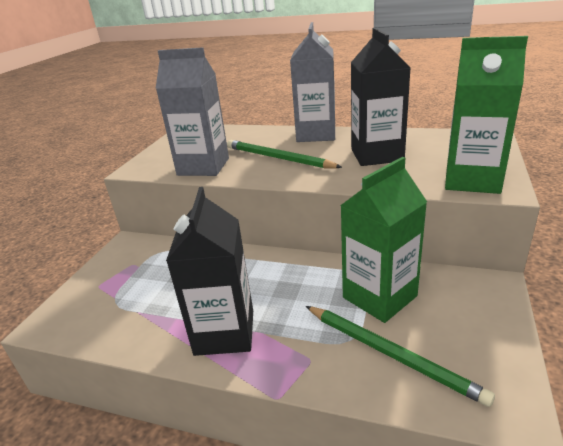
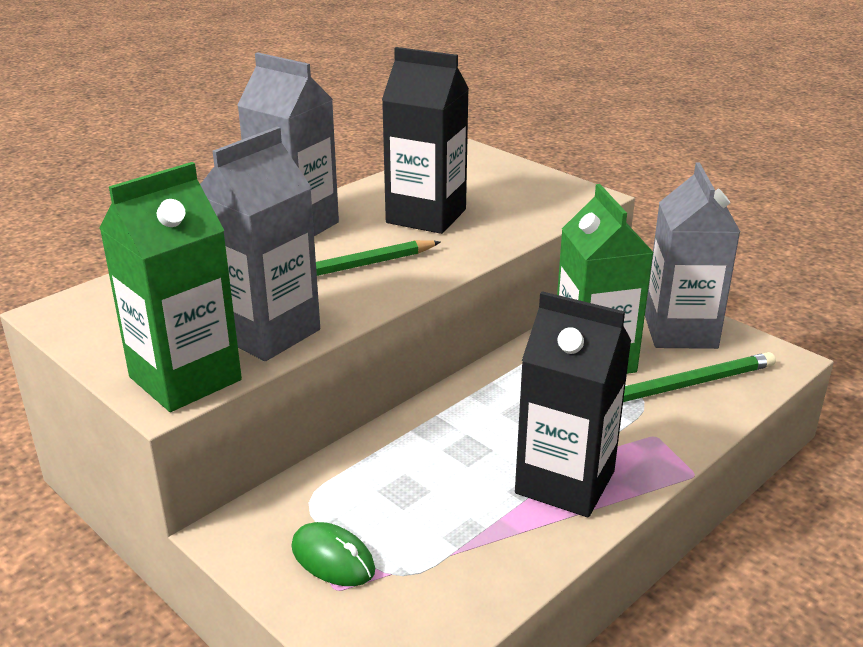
camera: 65 degrees left, 0 degrees up
green carton [445,36,528,194] -> green carton moved to [99,162,242,412]
none -> green mouse [291,522,375,586]
none -> grey carton [645,163,740,349]

